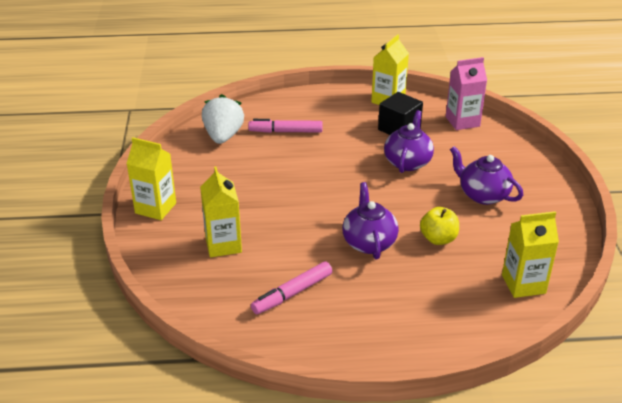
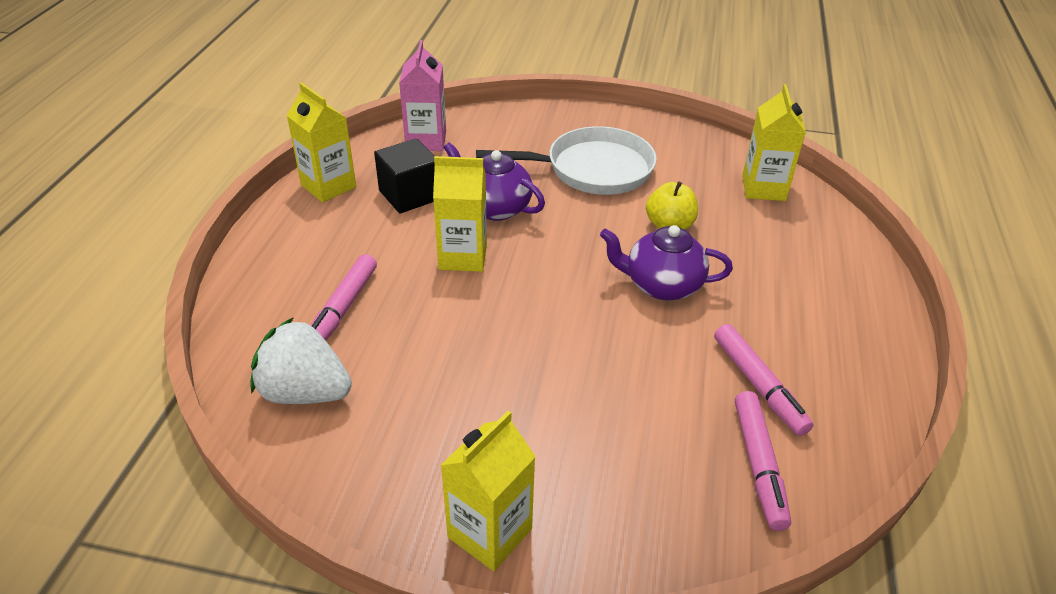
camera: 75 degrees left, 5 degrees up
yellow carton [200,167,242,257] -> yellow carton moved to [433,156,487,272]
purple teapot [450,146,523,205] -> white pan [476,126,657,195]
none -> pink marker [735,391,791,531]

